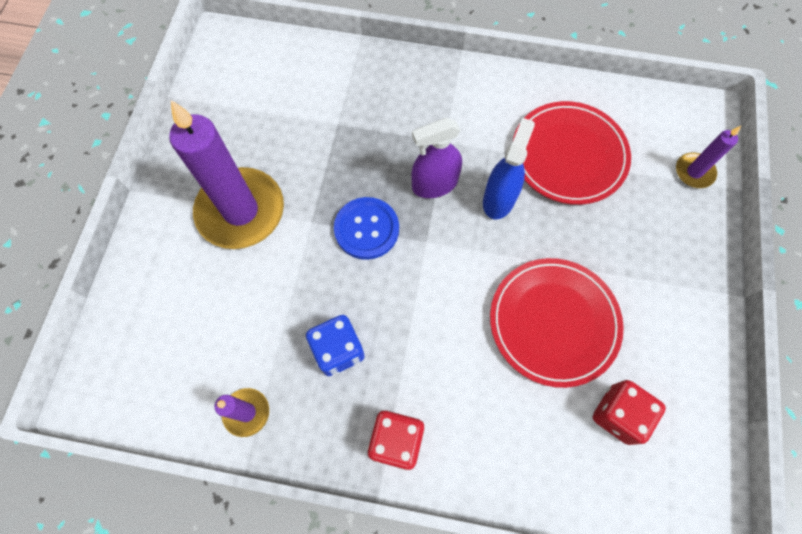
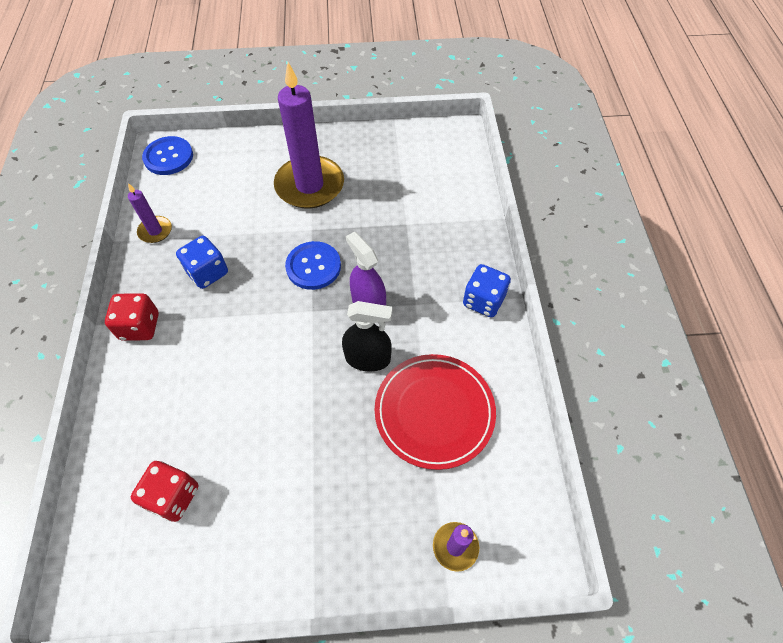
camera: 75 degrees right, 10 degrees down
blue spray bottle [483,118,535,220] -> black spray bottle [342,301,392,372]
red plate [490,258,624,388] -> none
none -> blue button [142,136,193,175]
none -> blue dice [463,264,511,317]

